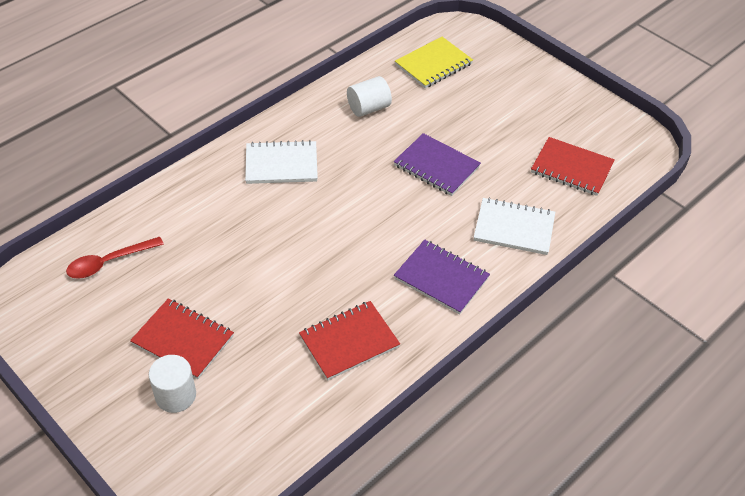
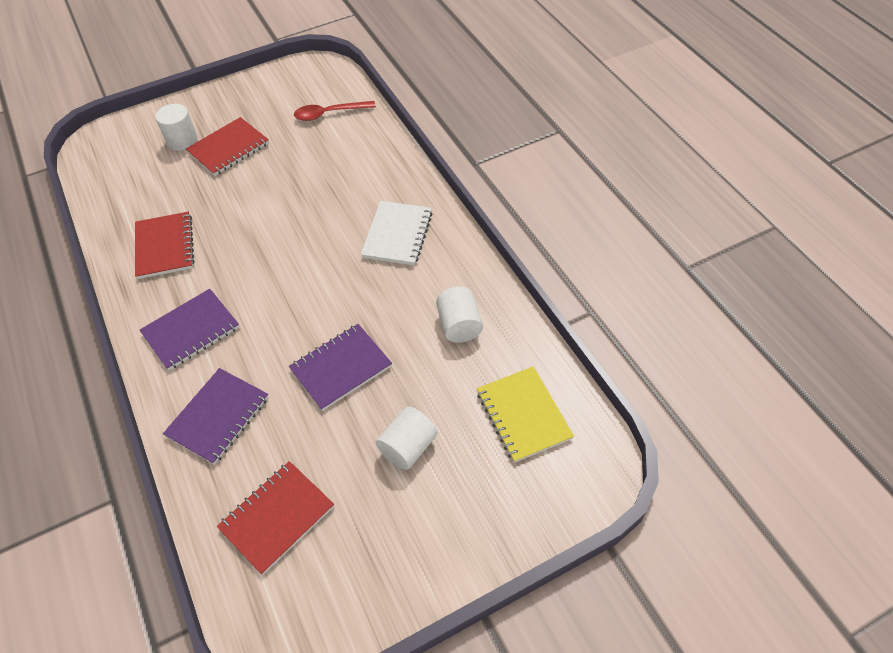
camera: 110 degrees right, 5 degrees up
red spoon [66,237,164,278] -> red spoon turned 90 degrees counterclockwise [294,101,376,121]
white notebook [474,198,555,255] -> purple notebook [163,368,269,465]
none -> white cylinder [376,407,438,470]

